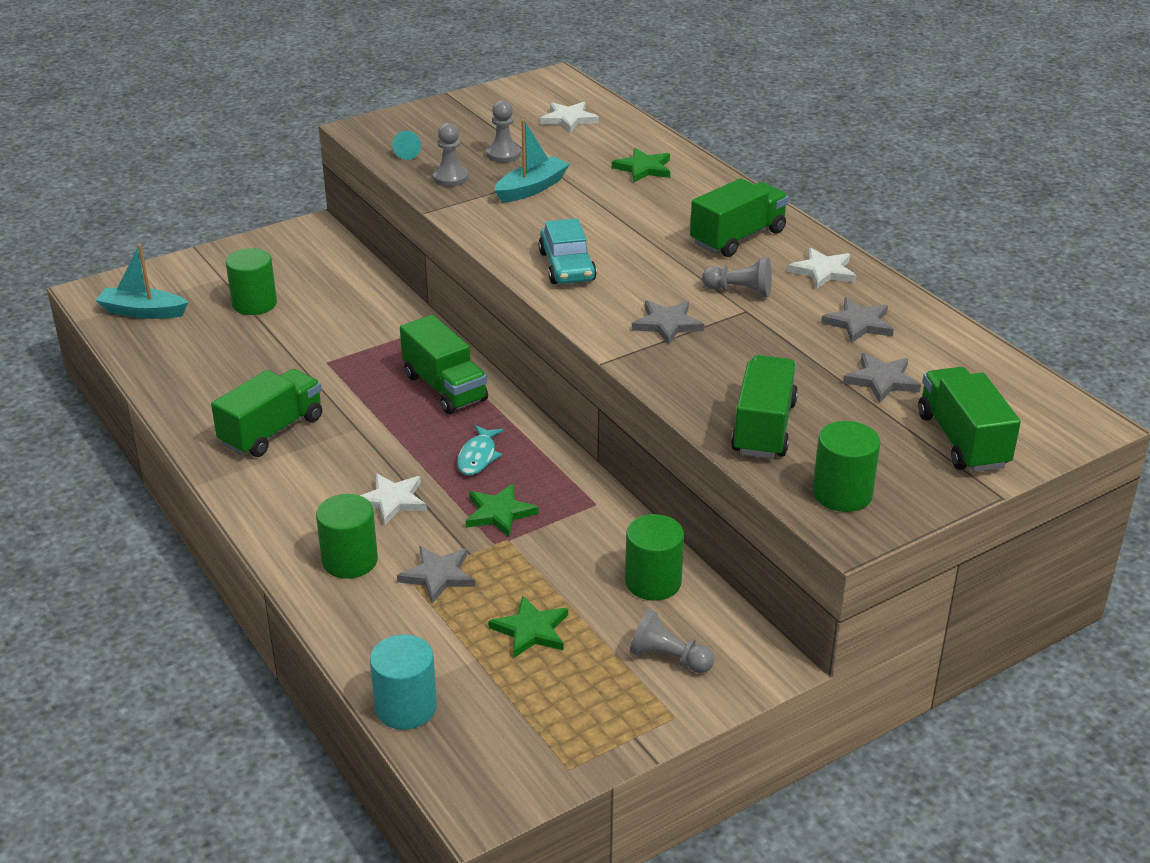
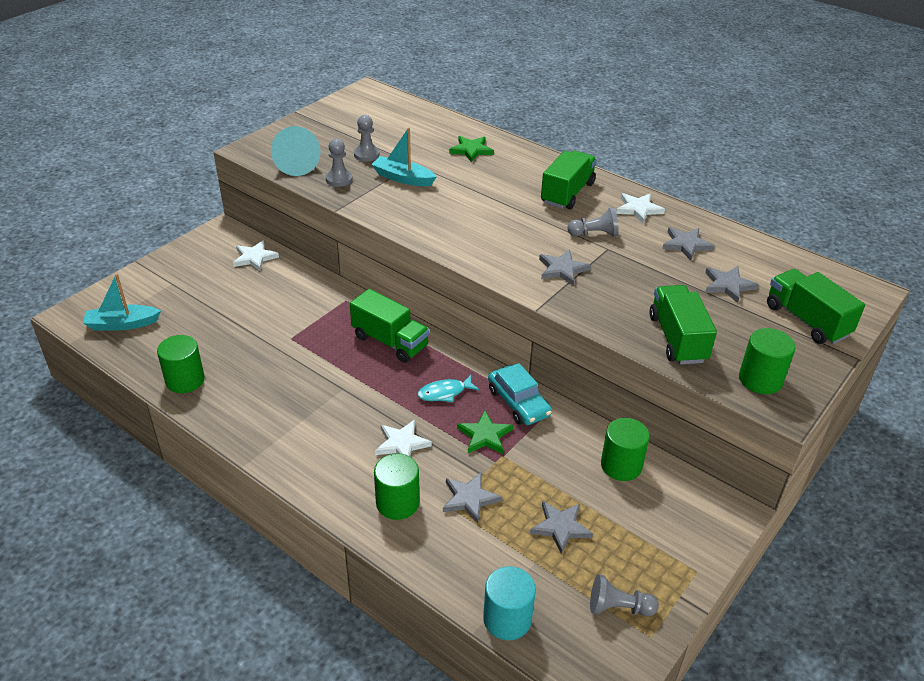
camera: 20 degrees left, 5 degrees up
green truck [211,369,322,457] -> none
green cylinder [226,248,277,315] -> green cylinder moved to [157,335,205,393]
turquoise cone [393,131,421,160] -> turquoise cone [271,126,321,176], size x2.21
turquoise fish [457,425,504,475] -> turquoise fish turned 75 degrees clockwise [417,375,479,402]
green star [488,596,568,659] -> grey star [530,501,593,554]
turquoise boat [494,119,570,203] -> turquoise boat turned 90 degrees counterclockwise [371,127,436,186]
turquoise car [538,218,597,284] -> turquoise car moved to [488,363,552,425]
white star [540,102,599,133] -> white star moved to [233,240,279,271]
grey pawn [630,609,714,673] -> grey pawn moved to [590,574,659,617]

